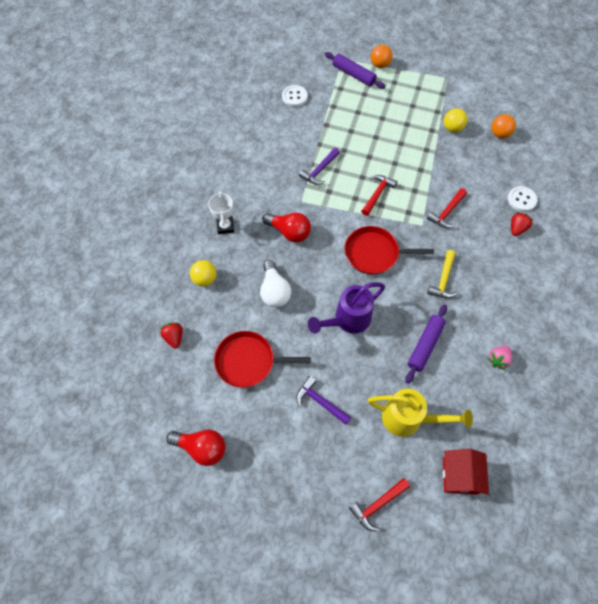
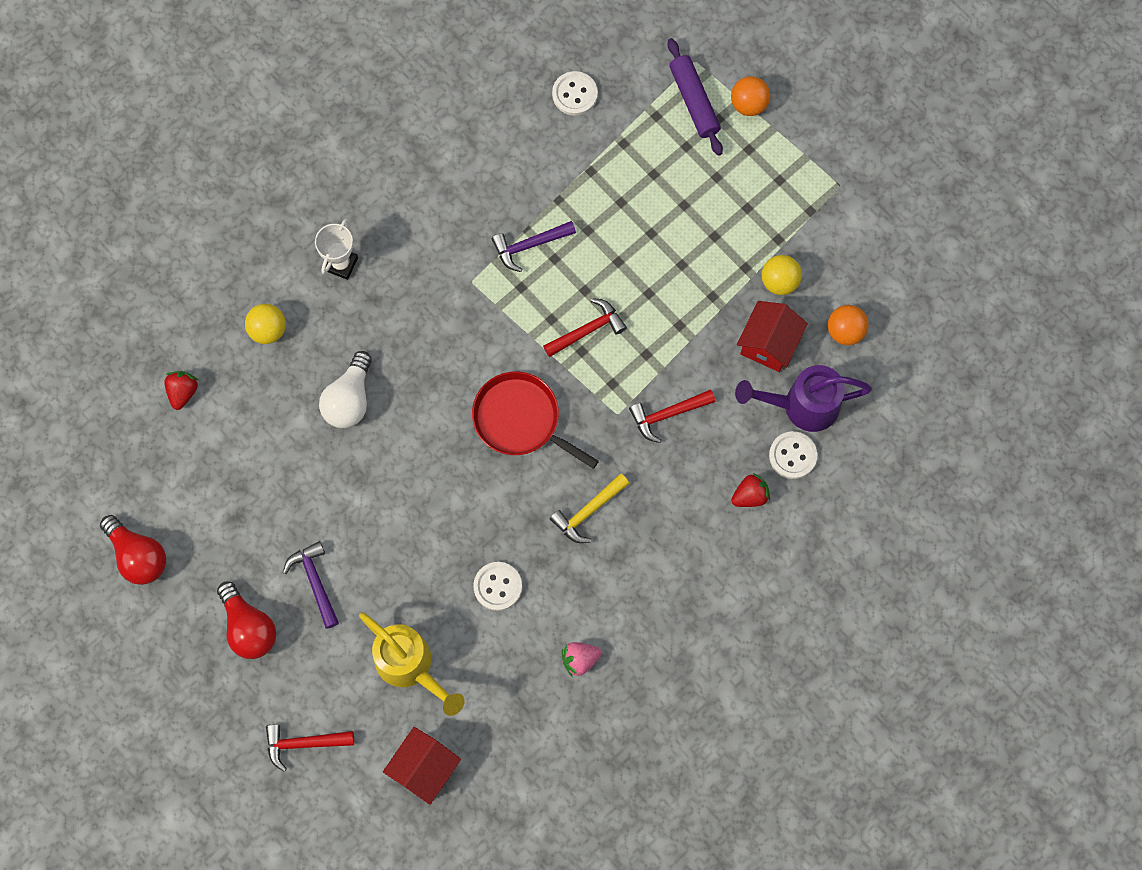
camera: 30 degrees right, 10 degrees up
red pan [214,331,311,388] -> none
red light bulb [262,213,311,242] -> red light bulb moved to [217,582,276,659]
purple watering can [308,282,385,334] -> purple watering can moved to [735,365,872,432]
purple rolling pin [405,304,447,384] -> white button [473,562,522,611]
none -> red house [737,301,808,372]

